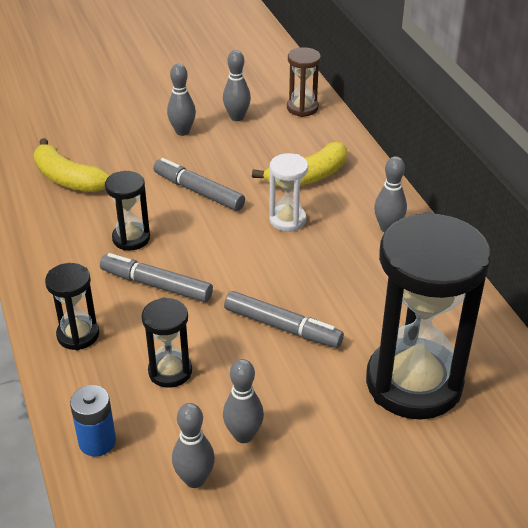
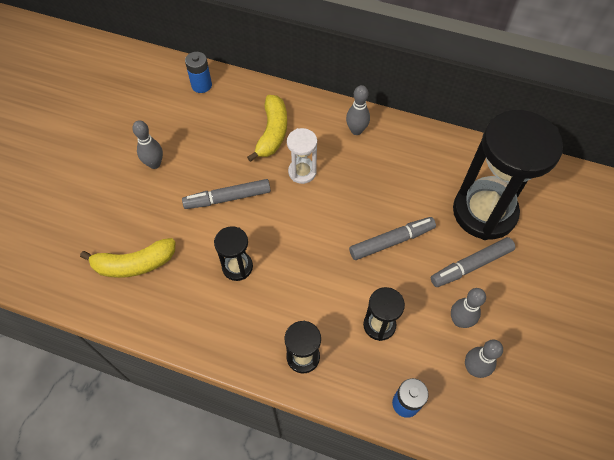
camera: 50 degrees left, 20 degrees up
grey marker [100,253,213,302] -> grey marker moved to [431,237,515,287]
grey bowling pin [223,50,251,121] -> none
brown hourglass [287,47,321,117] -> blue battery [185,52,212,93]

